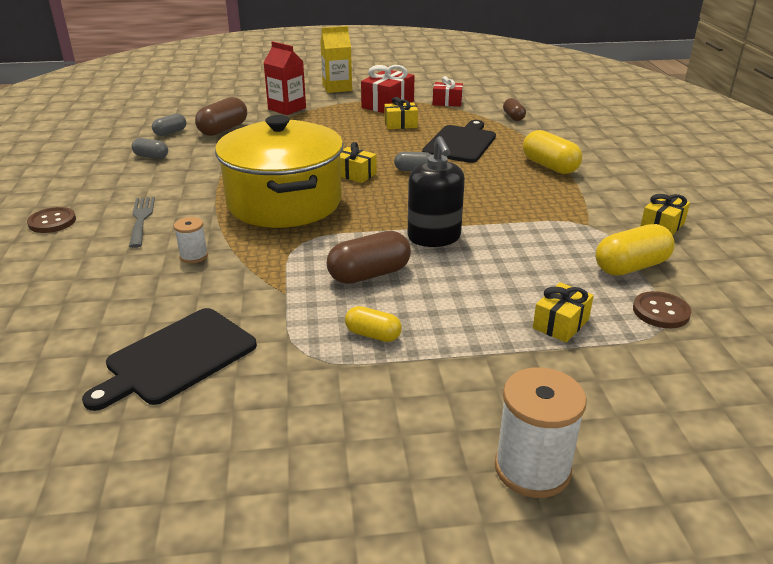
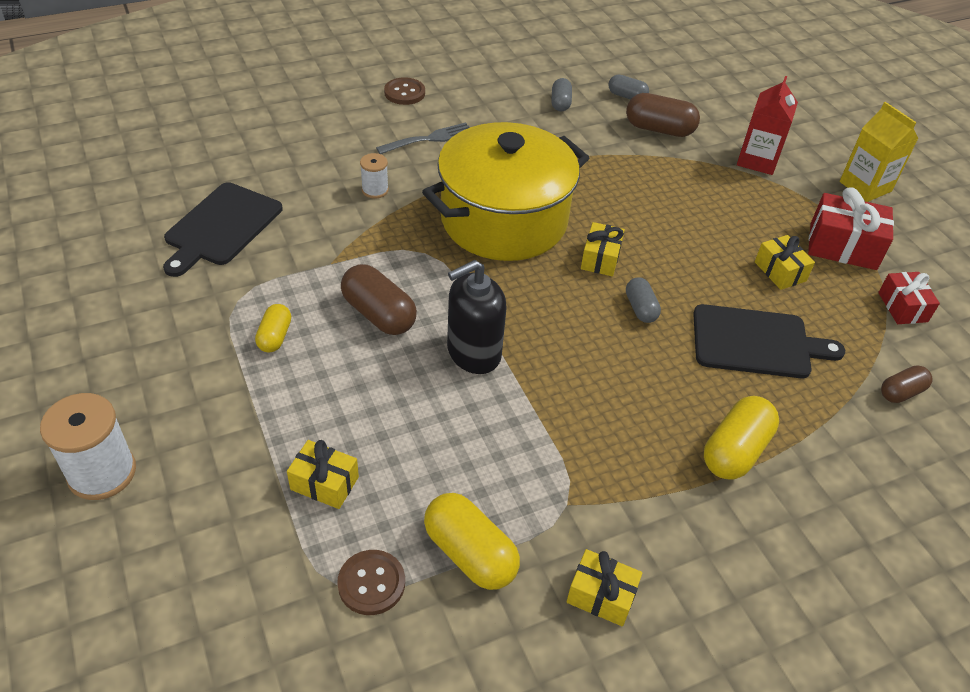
camera: 70 degrees right, 15 degrees up
black cutting board [82,308,257,411] -> black cutting board turned 90 degrees counterclockwise [163,182,282,277]

